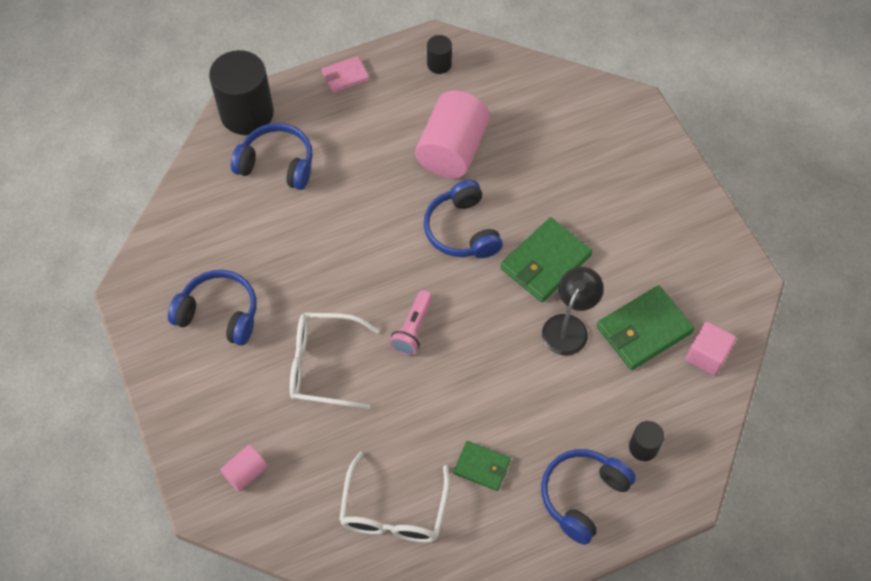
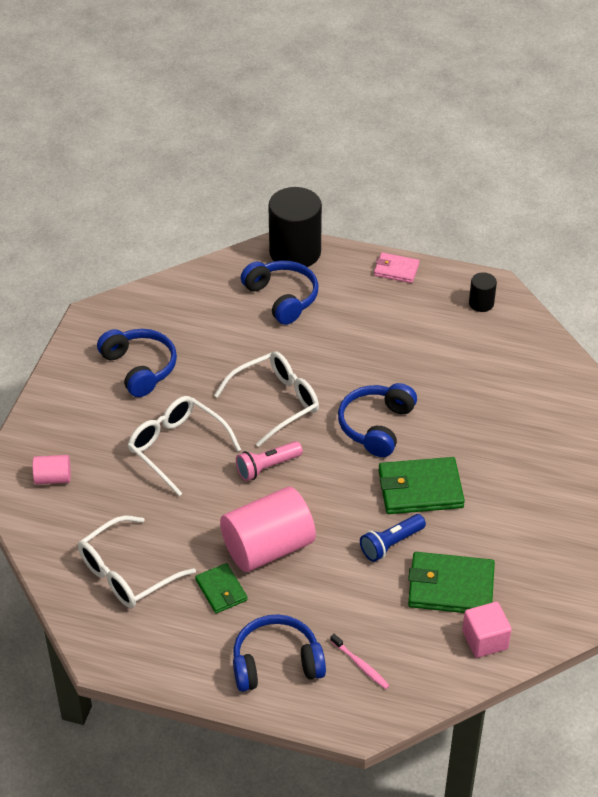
camera: 40 degrees right, 15 degrees down
pink cylinder [415,91,490,178] -> pink cylinder moved to [220,487,316,572]
black lamp [542,266,604,356] -> blue flashlight [360,514,426,562]
black cylinder [629,421,665,461] -> pink toothbrush [330,634,390,689]
none -> white glasses [214,351,319,447]

